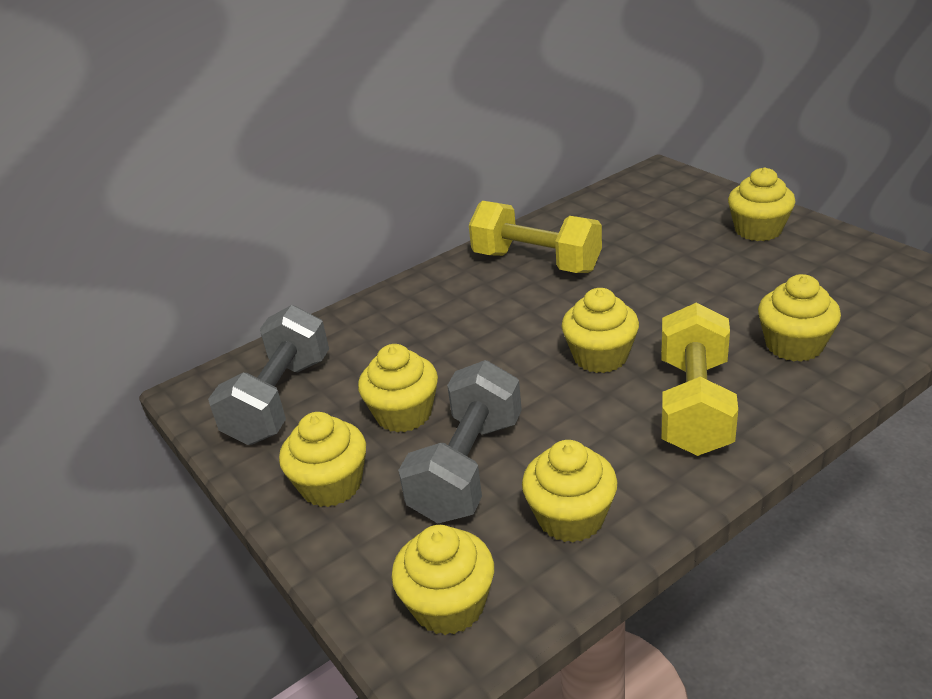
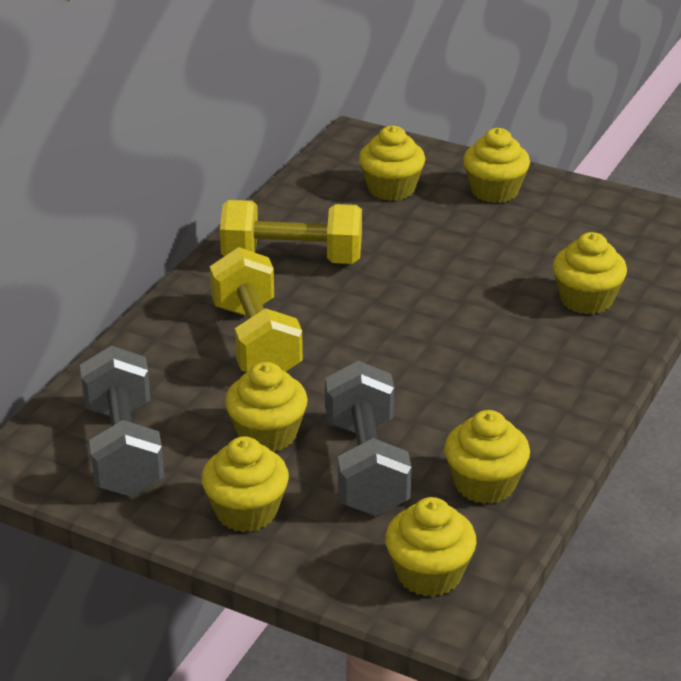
camera: 30 degrees left, 0 degrees up
yellow cupcake [561,288,639,373] -> yellow cupcake moved to [359,126,425,201]
yellow dumbbell [661,303,738,456] -> yellow dumbbell moved to [210,247,303,372]

